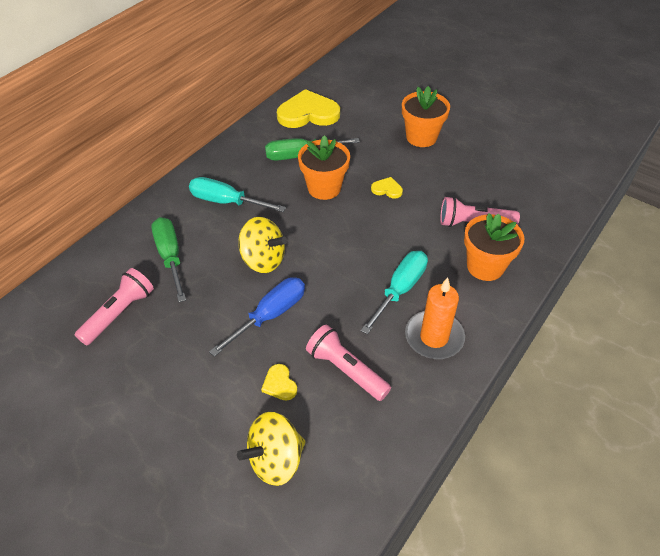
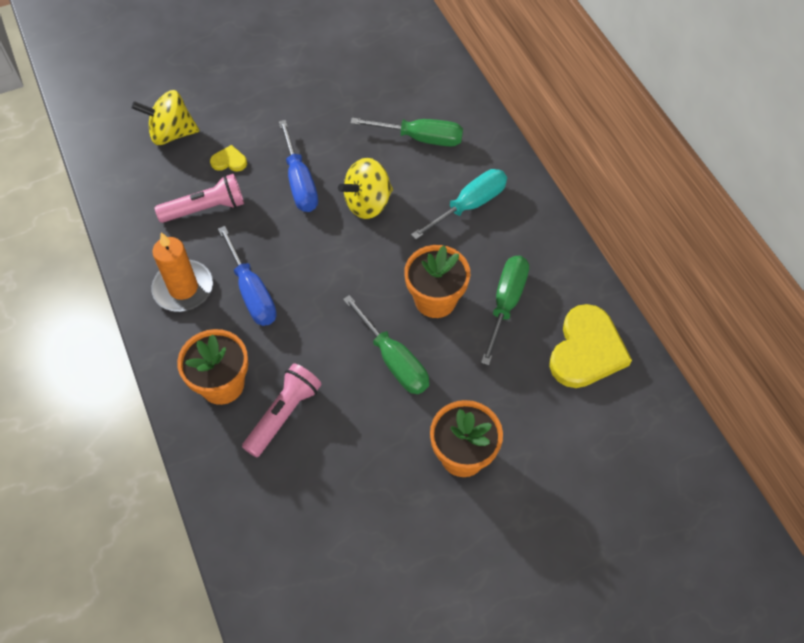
camera: 120 degrees right, 10 degrees up
pink flashlight [75,268,154,345] -> none
yellow spinning top [237,412,306,486] -> yellow spinning top turned 90 degrees counterclockwise [132,90,199,145]
turquoise screwdriver [361,251,428,334] -> blue screwdriver [218,226,277,326]
yellow heart [371,177,403,199] -> green screwdriver [343,295,429,394]

